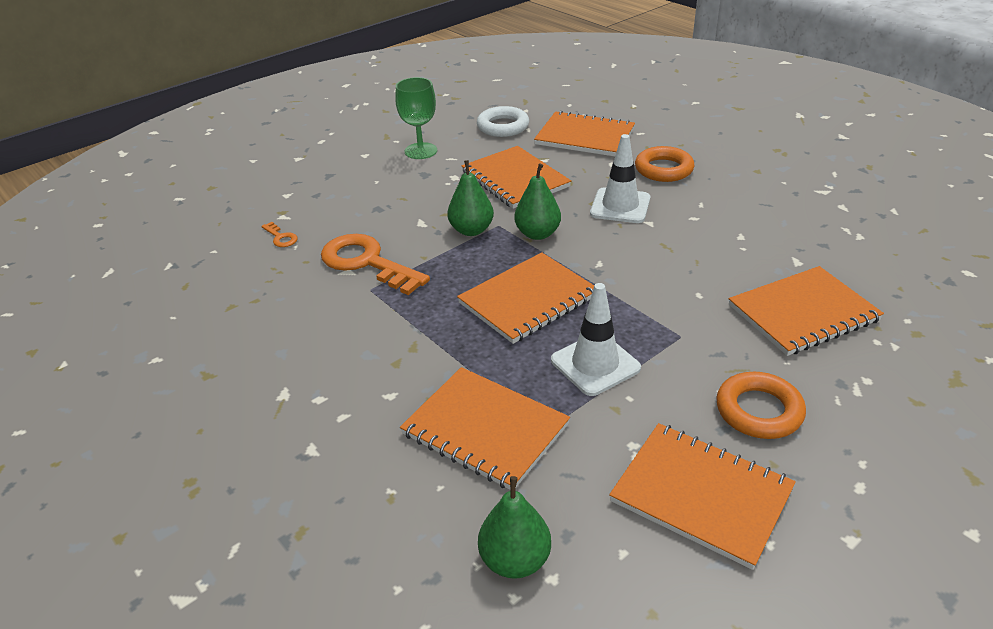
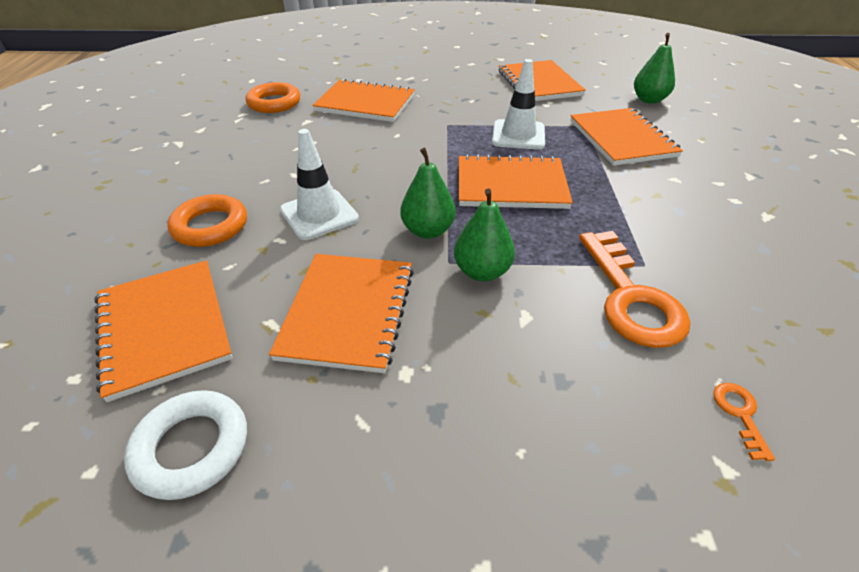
camera: 140 degrees left, 5 degrees up
green goblet [395,77,437,159] -> none
orange ring [716,372,806,439] -> orange ring moved to [246,82,300,113]

